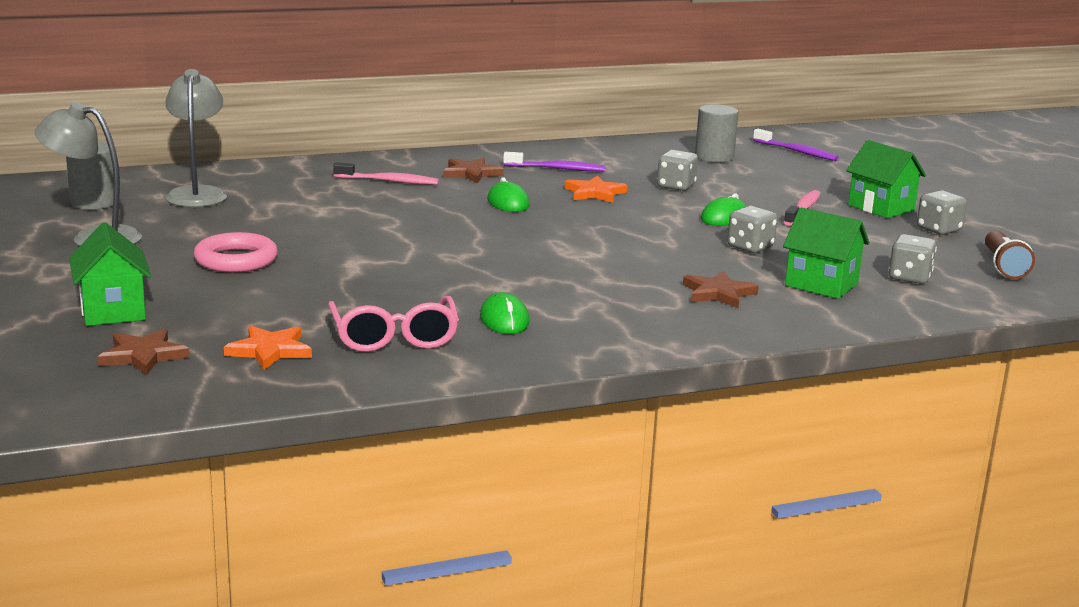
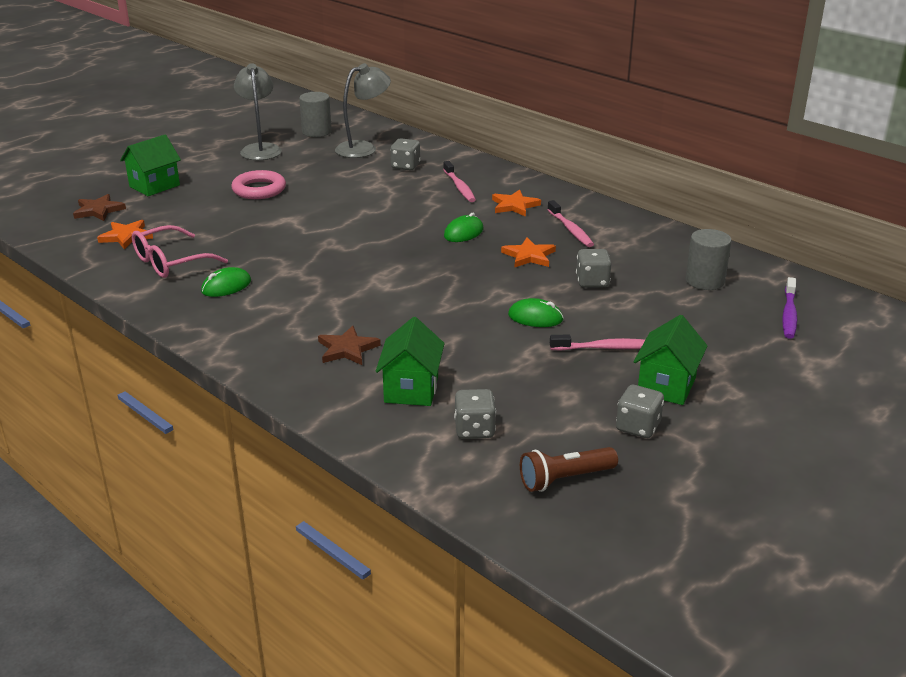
camera: 65 degrees right, 10 degrees up
brown star [443,158,504,183] -> orange star [492,190,541,217]
purple toothbrush [503,152,605,172] -> pink toothbrush [547,200,594,247]
grey dice [727,206,777,253] -> grey dice moved to [390,138,420,170]

